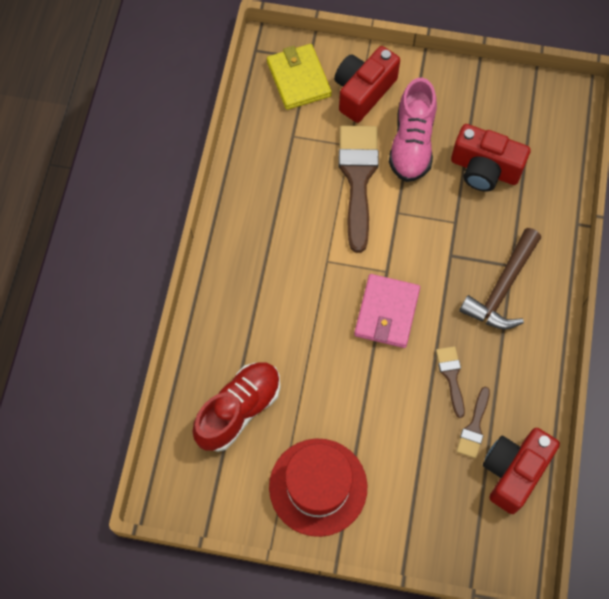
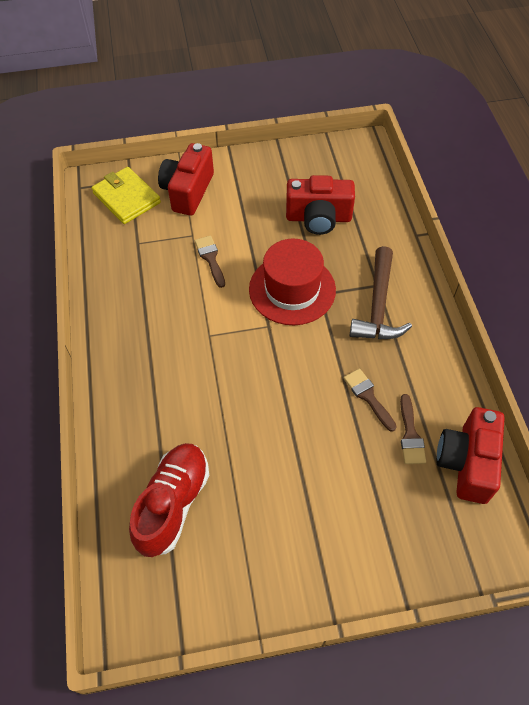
camera: 20 degrees left, 10 degrees down
red hat [269,439,367,537] -> red hat moved to [249,239,336,325]
brown brush [339,125,379,253] -> brown brush [195,235,225,288], size x0.49
pink wallet [354,274,420,348] -> none
pink shoe [389,78,437,182] -> none

